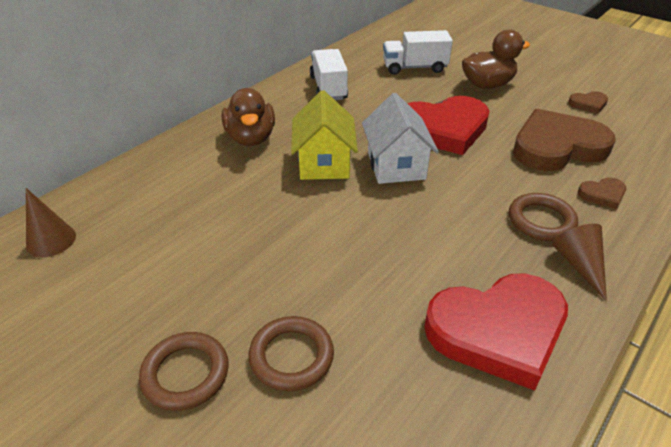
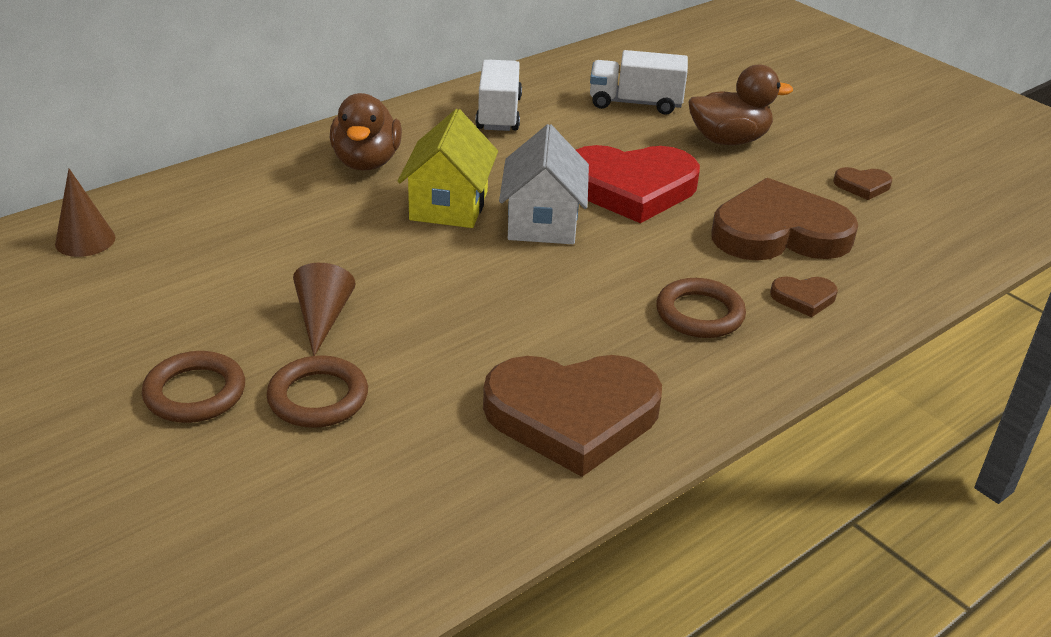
camera: 10 degrees right, 5 degrees down
red heart [424,273,568,391] -> brown heart [483,355,662,477]
brown cone [552,224,607,302] -> brown cone moved to [293,263,356,356]

